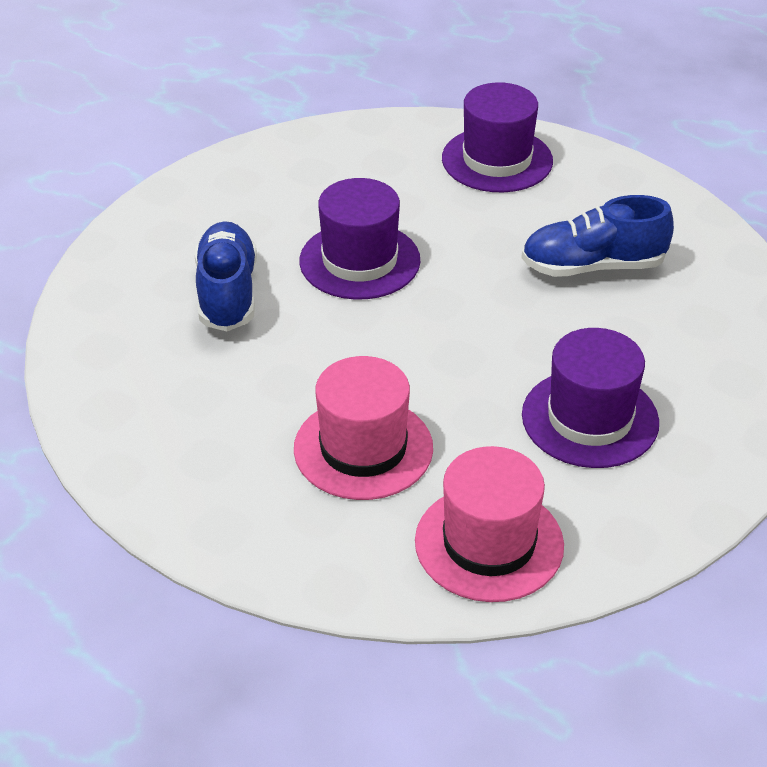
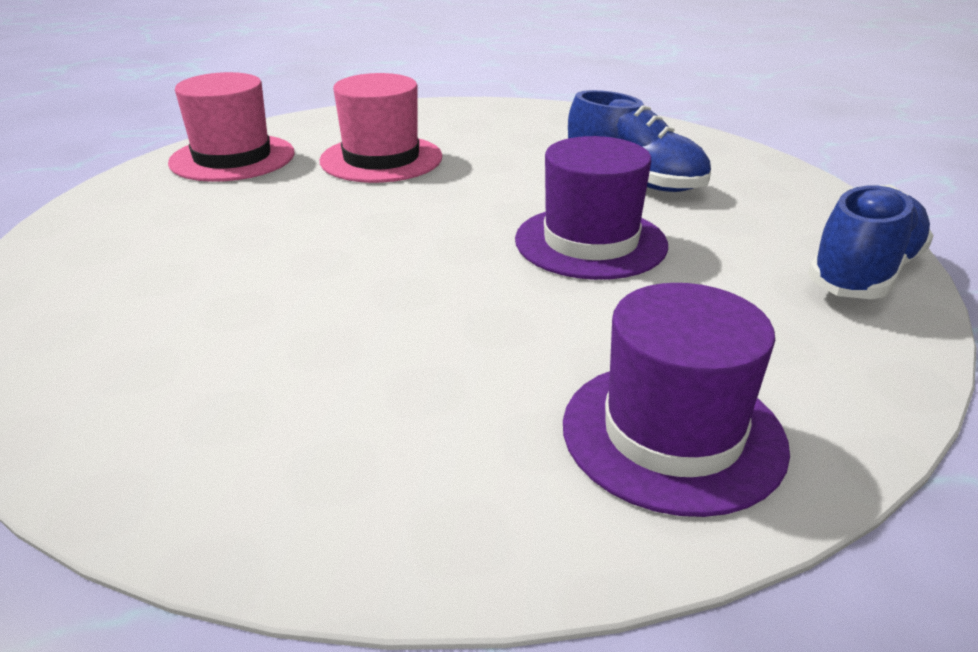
camera: 135 degrees right, 10 degrees down
blue shoe [521,195,674,277] -> blue shoe moved to [808,185,934,299]
purple hat [522,328,659,468] -> none

